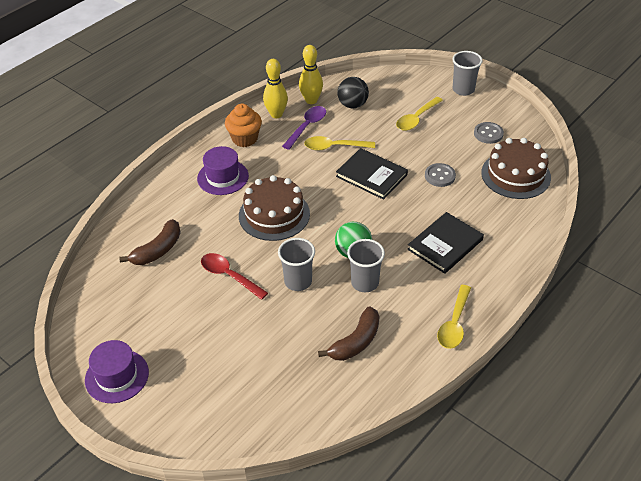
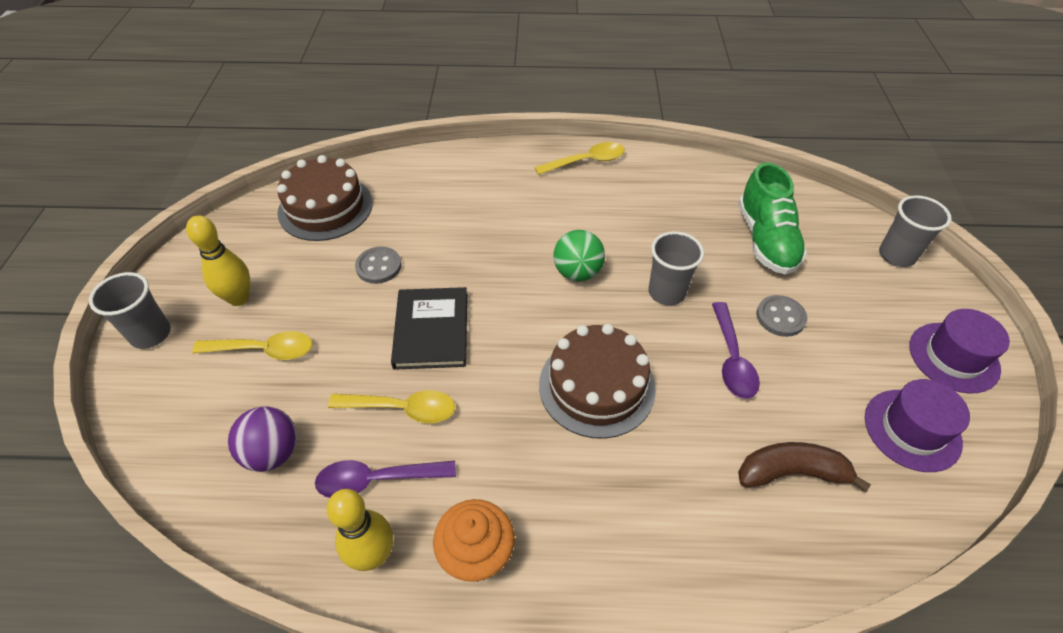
camera: 130 degrees left, 5 degrees up
purple hat [197,146,249,195] -> purple hat moved to [865,379,970,472]
red spoon [201,253,268,300] -> purple spoon [712,302,760,399]
yellow bowling pin [299,45,323,104] -> yellow bowling pin moved to [186,216,250,306]
yellow spoon [304,136,375,151] -> yellow spoon turned 45 degrees counterclockwise [328,390,455,423]
brown banana [318,306,379,361] -> none
black ball [337,77,369,108] -> purple ball [228,407,297,472]
grey cup [347,239,385,292] -> grey cup moved to [879,195,952,267]
black book [407,212,484,274] -> none
grey button [474,122,504,144] -> grey button moved to [756,295,807,337]
none -> green shoe [738,162,807,275]

